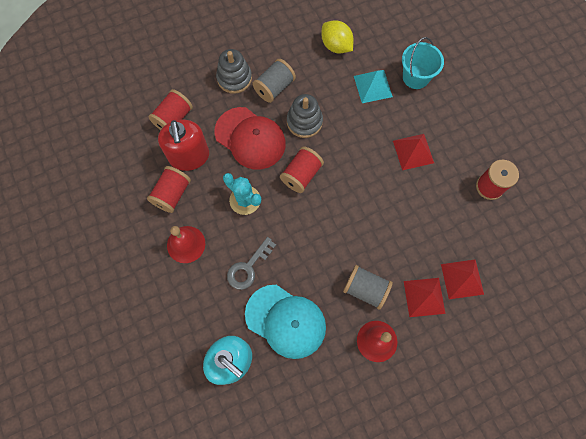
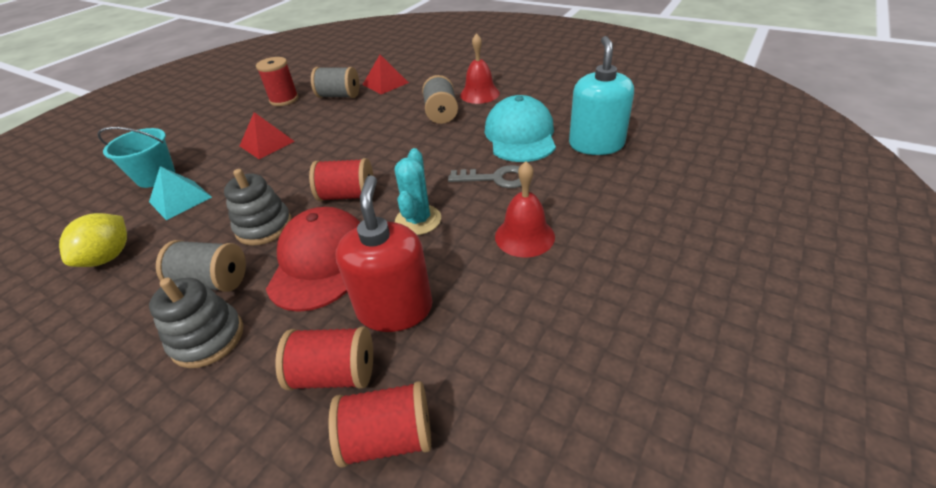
camera: 120 degrees left, 30 degrees down
red spool [147,166,191,213] -> red spool moved to [329,381,431,468]
red soap dispenser [158,120,209,171] -> red soap dispenser turned 45 degrees counterclockwise [336,175,433,332]
red pyramid [404,278,446,317] -> none
none -> grey spool [311,67,359,98]

